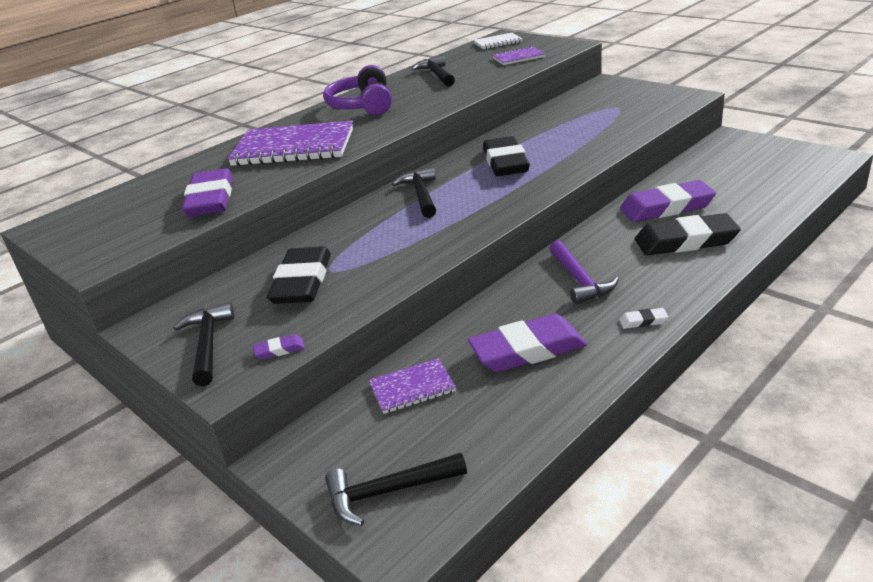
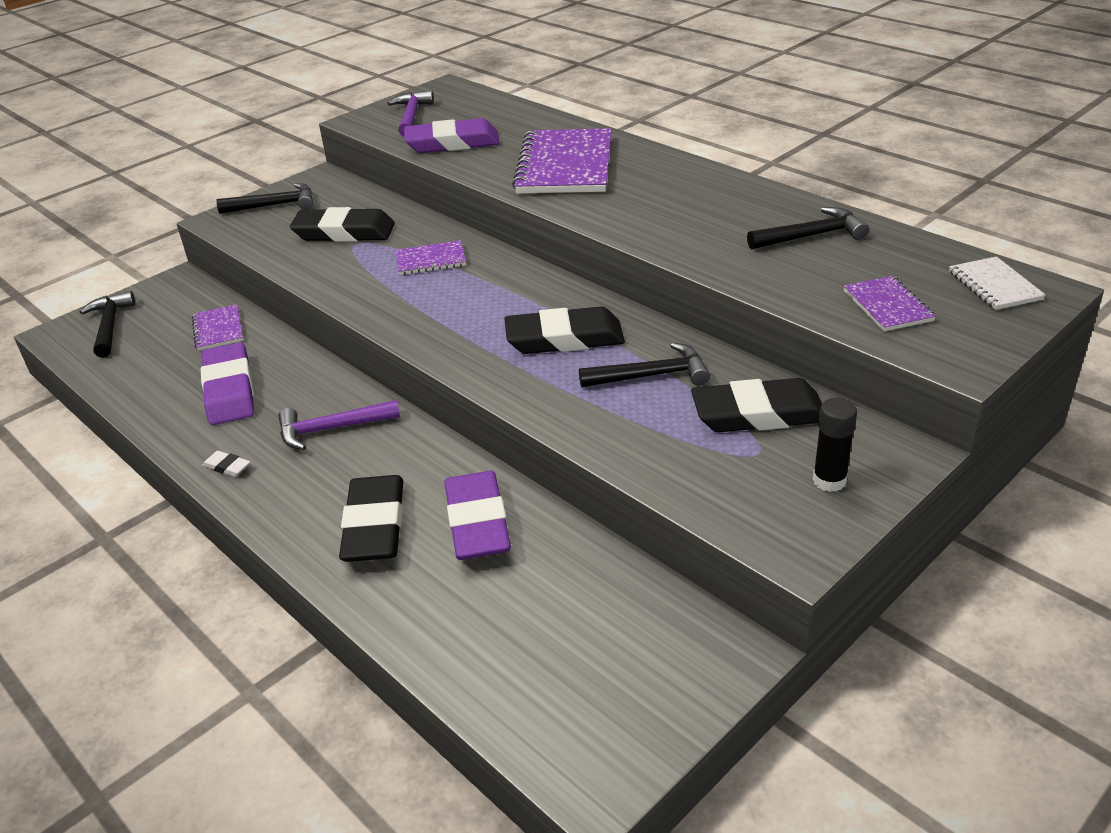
camera: 90 degrees right, 5 degrees up
purple eraser [253,334,305,360] -> none
purple headphones [323,65,392,115] -> none
black hammer [392,167,436,218] -> black hammer moved to [579,343,710,387]
white eraser [619,308,668,329] -> white eraser turned 60 degrees counterclockwise [202,451,250,477]
none -> purple hammer [388,90,434,137]
none -> purple notebook [396,240,466,275]
none -> black eraser [691,378,822,432]
none -> black glue stick [813,398,857,492]

